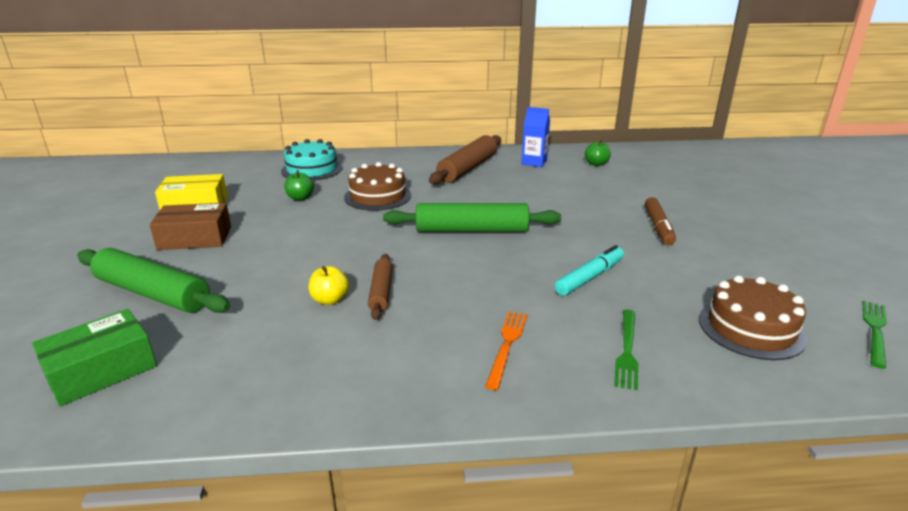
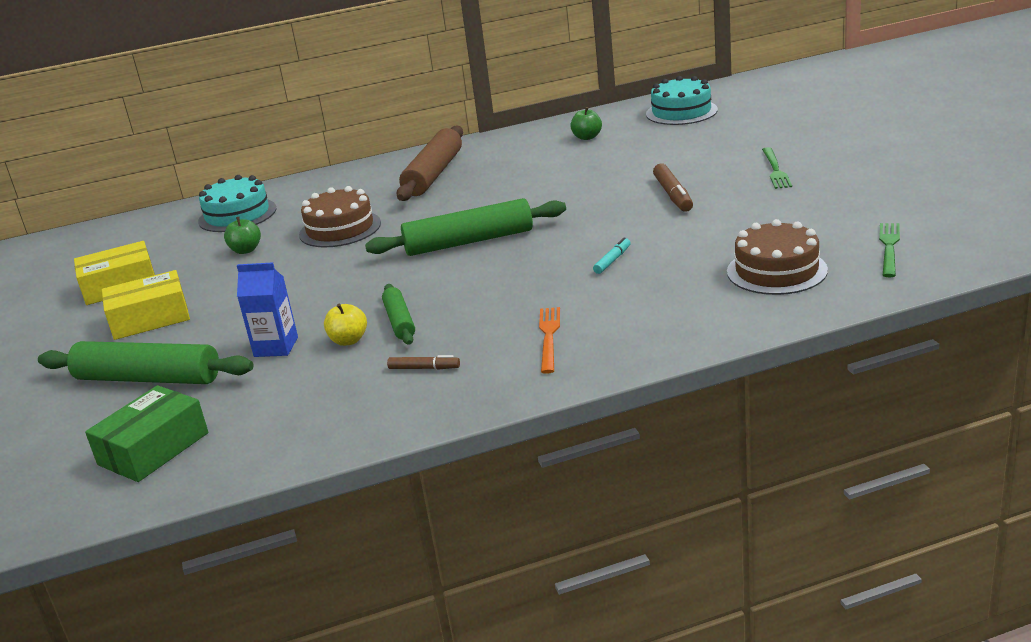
camera: 10 degrees left, 0 degrees up
brown box [150,203,231,250] -> yellow box [102,270,190,340]
brown rolling pin [368,254,393,320] -> green rolling pin [382,284,415,345]
blue carton [522,107,550,167] -> blue carton moved to [237,262,298,357]
turquoise marker [555,245,624,296] -> turquoise marker [593,237,631,274], size x0.59
green fork [614,309,638,391] -> green fork moved to [762,147,792,189]
none -> brown marker [387,355,460,369]
none -> turquoise cake [646,76,718,125]

